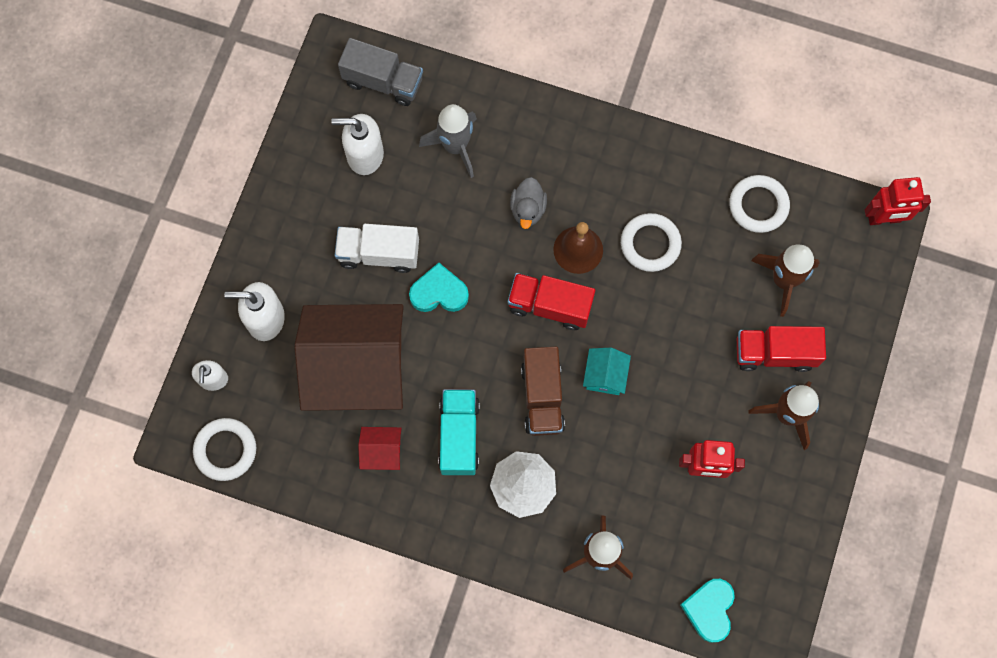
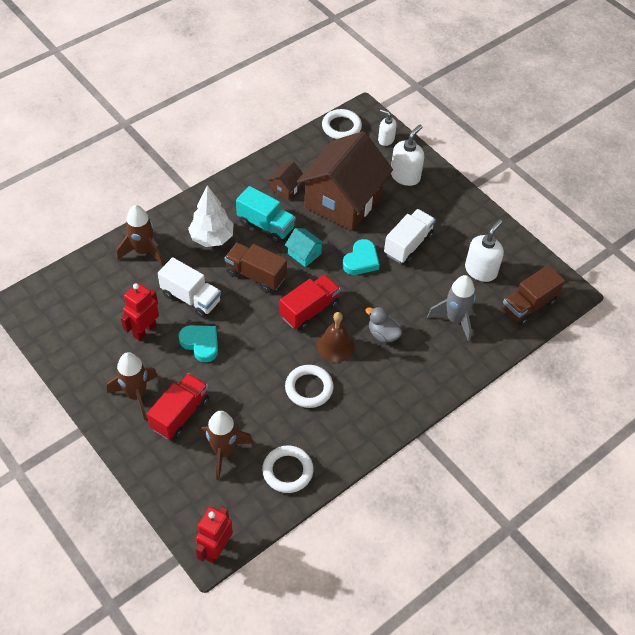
camera: 120 degrees right, 20 degrees down
grey truck [338,38,423,106] -> brown truck [501,265,565,326]
red house [358,427,402,470] -> brown house [267,161,303,200]
turquoise house [583,348,631,395] -> turquoise house moved to [285,228,325,267]
turquoise heart [680,579,735,642] -> turquoise heart moved to [178,325,218,362]
none -> white truck [158,257,221,318]

